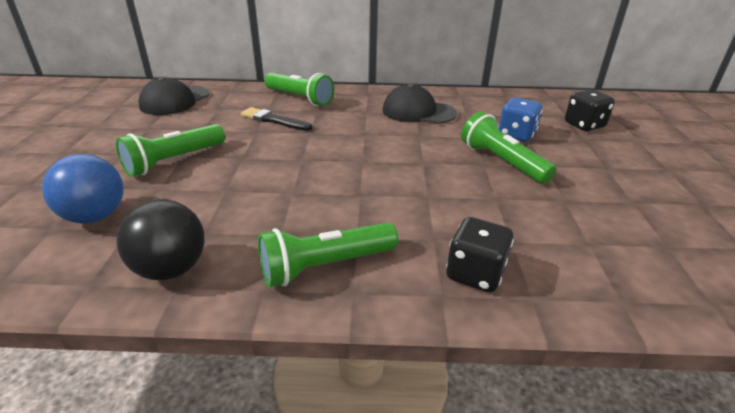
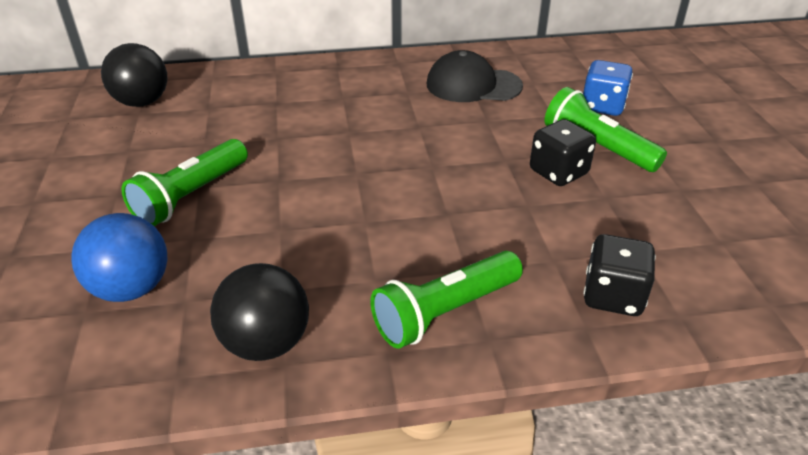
camera: 10 degrees left, 5 degrees up
black cap [138,77,209,115] -> black ball [101,43,167,107]
black brush [241,107,312,131] -> none
green flashlight [264,73,334,106] -> none
black dice [565,89,615,131] -> black dice moved to [530,119,596,186]

